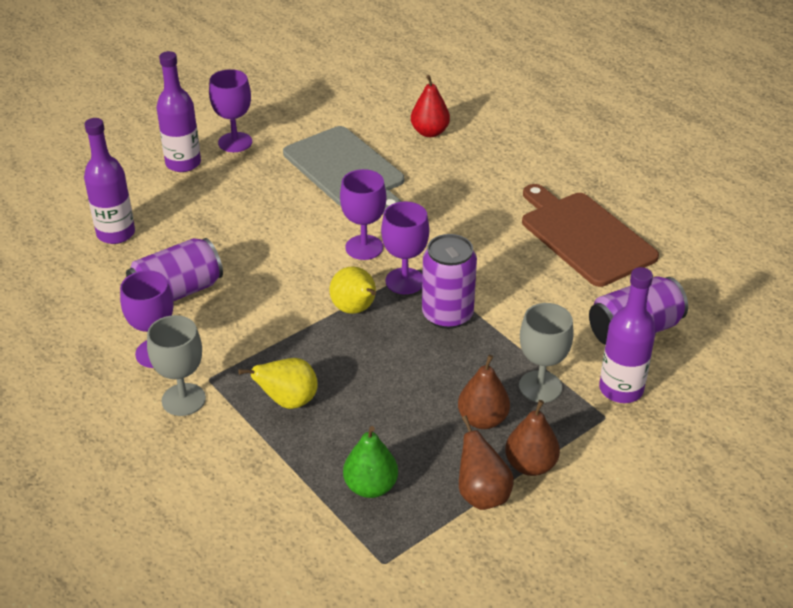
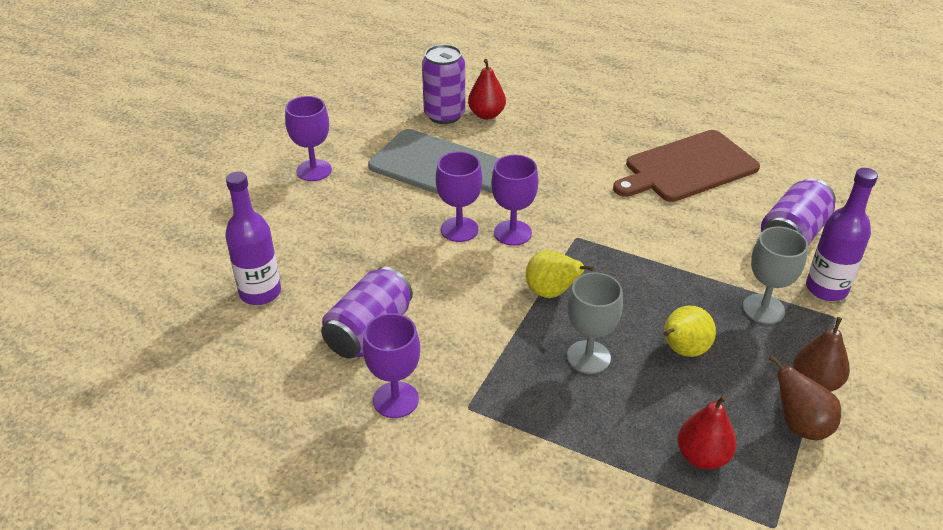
camera: 25 degrees left, 0 degrees up
grey goblet [147,315,206,416] -> grey goblet moved to [567,272,623,374]
purple bottle [156,51,201,172] -> none
yellow pear [238,358,318,409] -> yellow pear moved to [664,306,716,357]
green pear [343,426,398,498] -> red pear [677,395,737,469]
purple goblet [381,202,429,294] -> purple goblet moved to [436,151,482,242]
purple can [422,234,477,329] -> purple can moved to [422,44,465,124]
brown pear [458,355,510,429] -> none
brown cutting board [522,184,659,287] -> brown cutting board turned 60 degrees counterclockwise [613,130,760,202]

